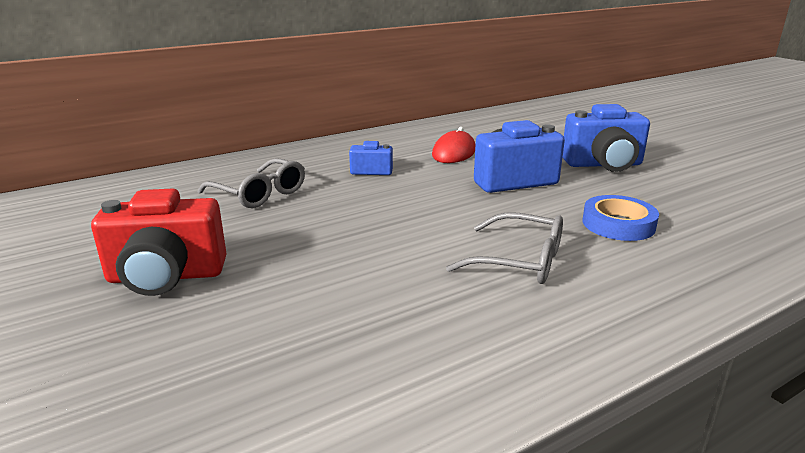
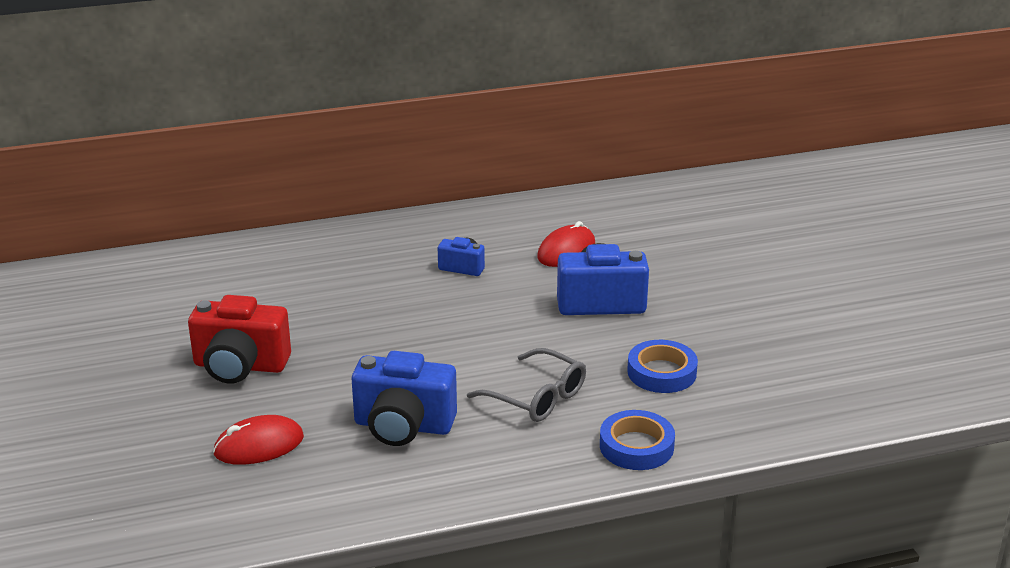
camera: 15 degrees right, 5 degrees up
grey glasses [198,158,305,208] -> none
blue camera [563,104,650,172] -> blue camera moved to [352,351,457,446]
none -> red mouse [213,415,304,465]
none -> blue tape [600,410,675,470]

